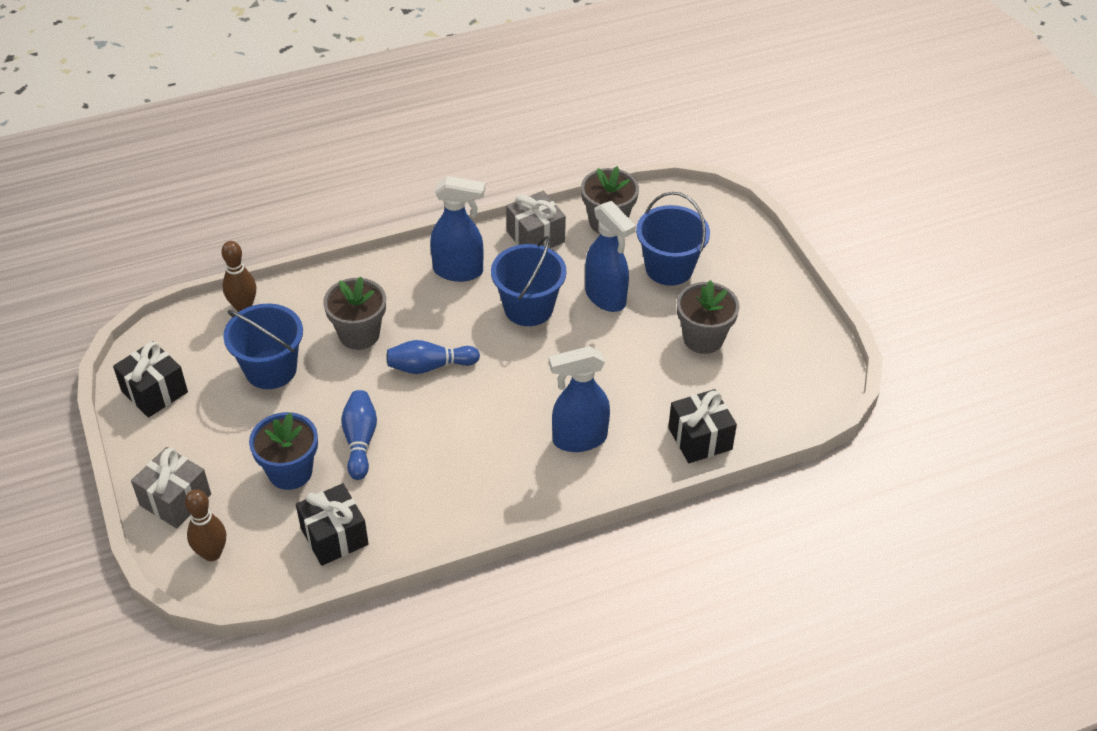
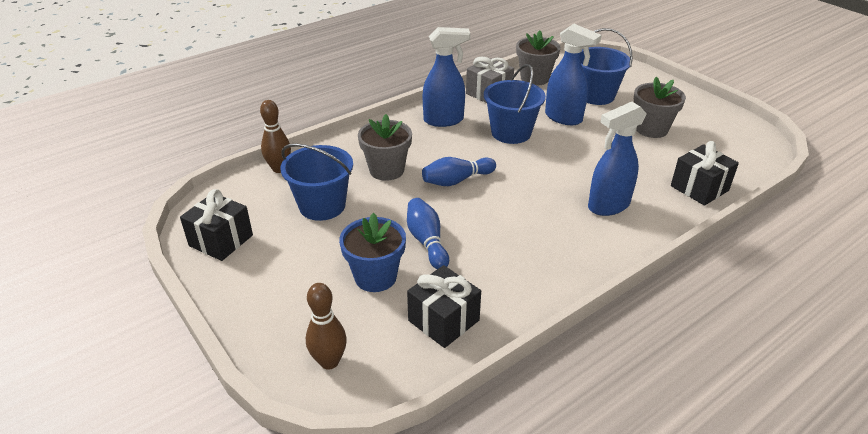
camera: 15 degrees left, 10 degrees down
grey gift [131,447,211,528] -> none

